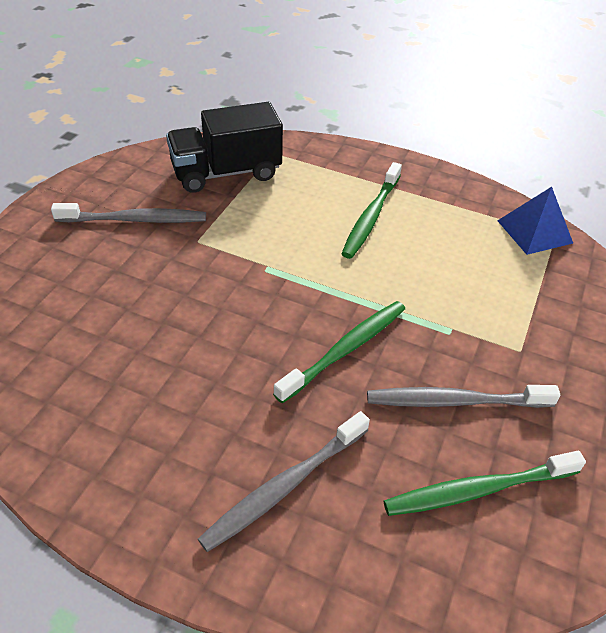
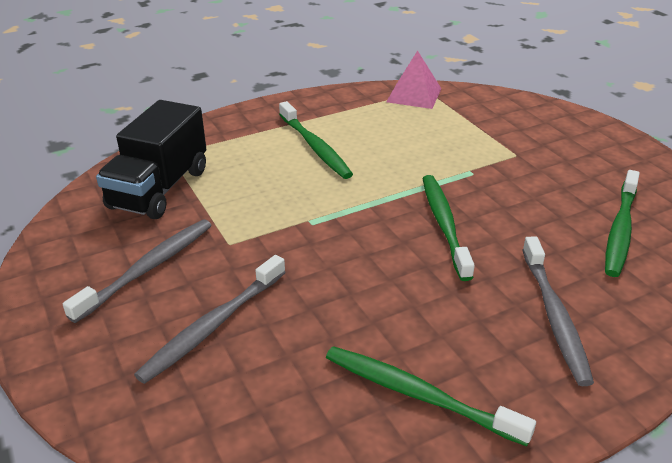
camera: 50 degrees left, 10 degrees down
grey toothbrush [367,385,560,408] -> grey toothbrush moved to [134,255,286,384]
blue pyramid [497,187,573,255] -> pink pyramid [386,50,442,109]
none -> green toothbrush [326,346,536,446]

